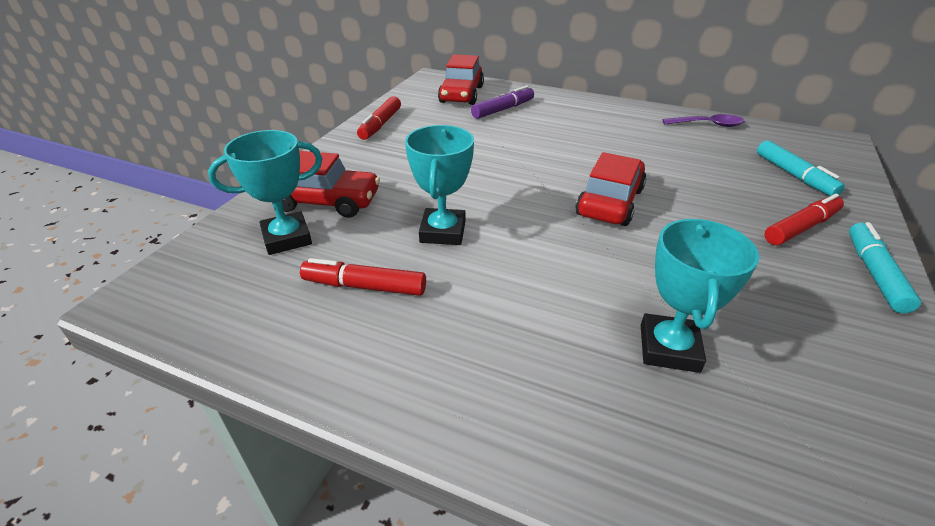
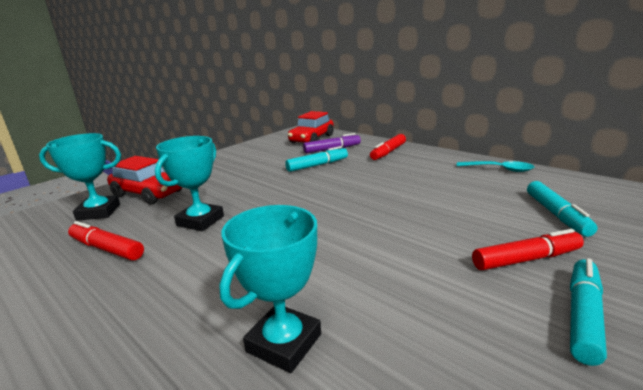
camera: 20 degrees right, 15 degrees down
red marker [357,96,401,140] -> red marker moved to [370,134,406,160]
red car [576,152,647,226] -> none
purple spoon [662,114,744,127] -> turquoise spoon [457,161,534,172]
none -> turquoise marker [285,146,348,172]

